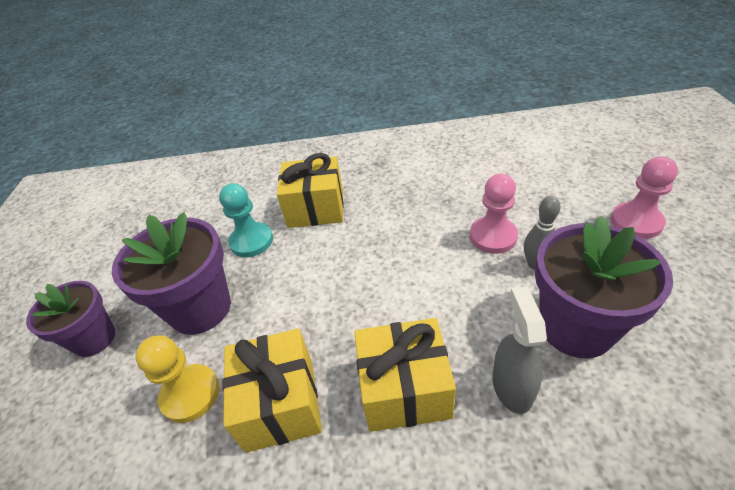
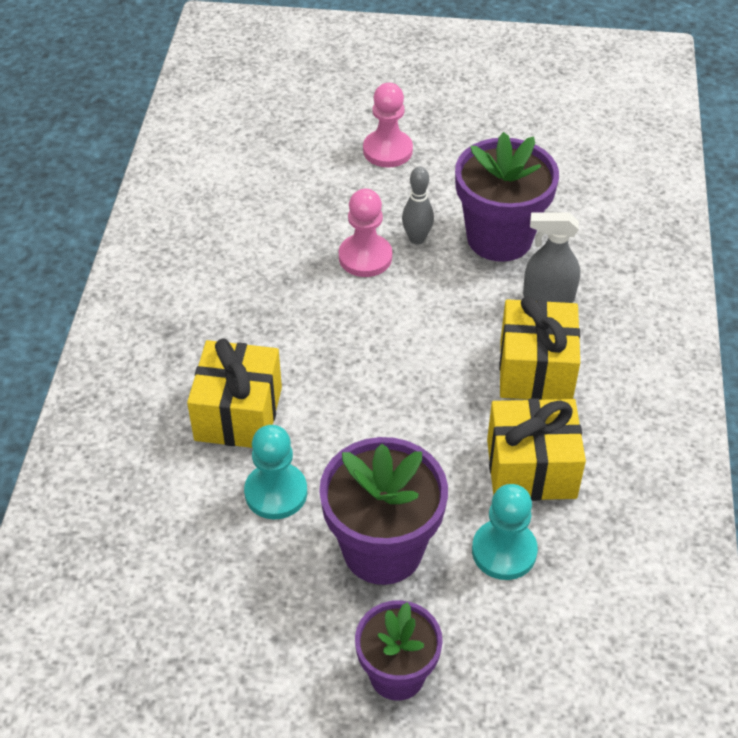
camera: 85 degrees left, 5 degrees up
yellow pawn [135,335,219,423] -> turquoise pawn [472,484,538,580]

